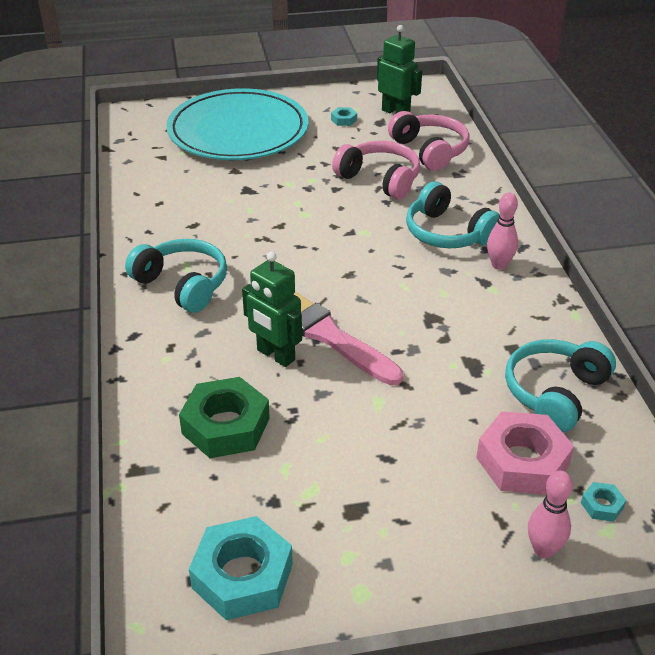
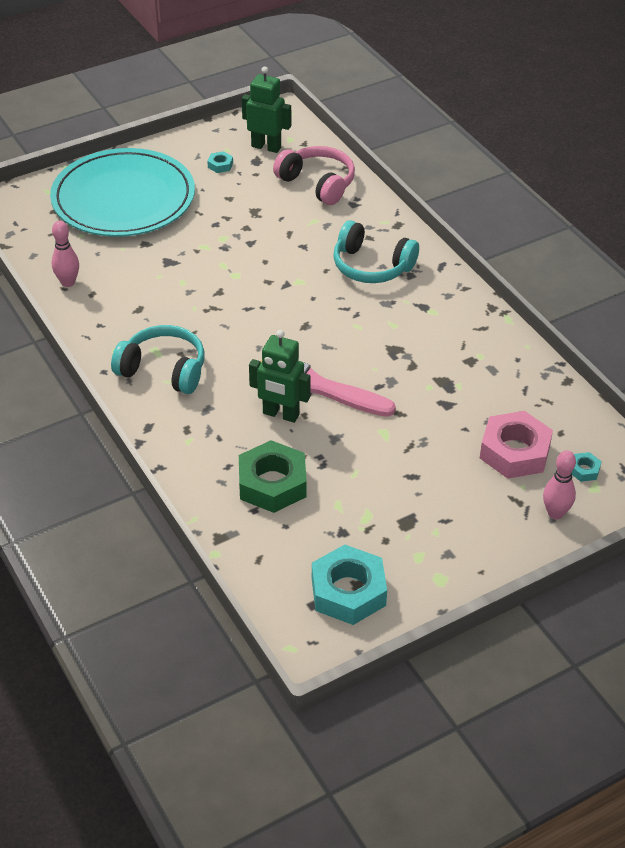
camera: 20 degrees left, 5 degrees up
pink headphones [332,141,420,199] -> none
pink bowling pin [487,193,518,270] -> pink bowling pin moved to [52,221,79,287]
turquoise headphones [505,339,616,433] -> none

